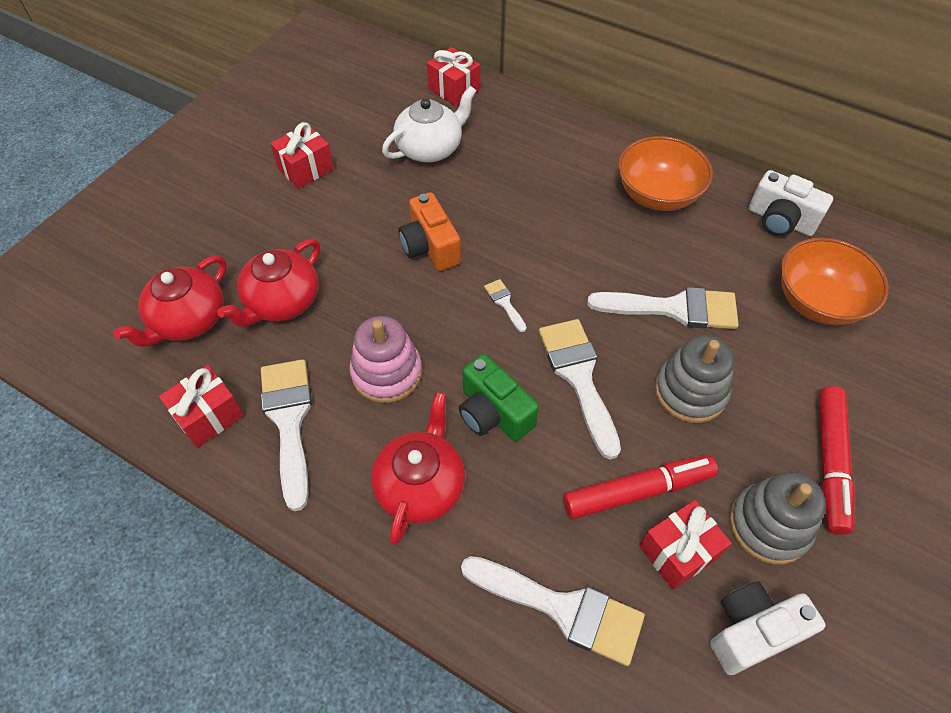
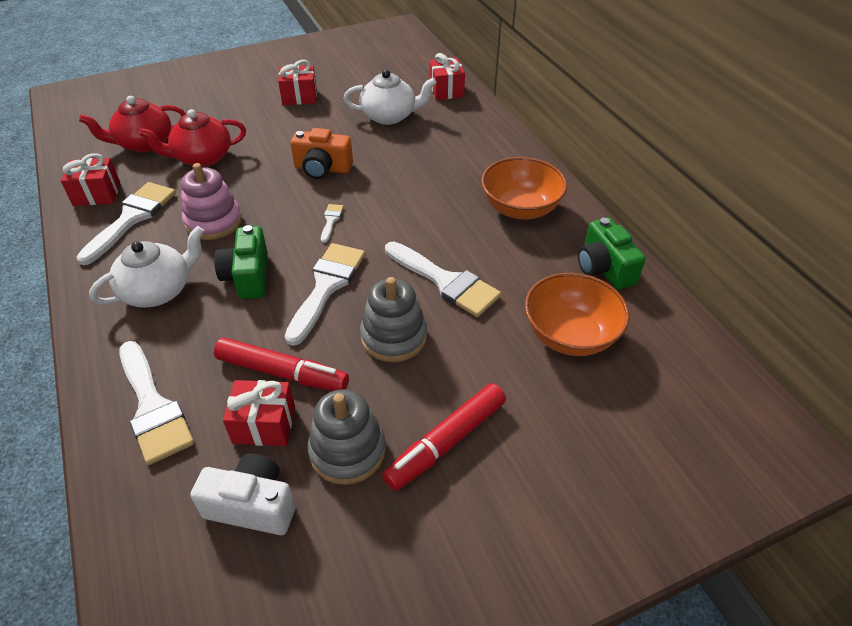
camera: 35 degrees right, 10 degrees down
red teapot [371,392,465,545] -> white teapot [89,226,204,308]
orange camera [398,192,461,271] -> orange camera turned 90 degrees counterclockwise [290,128,353,179]
white camera [749,170,833,236] -> green camera [578,218,646,290]

